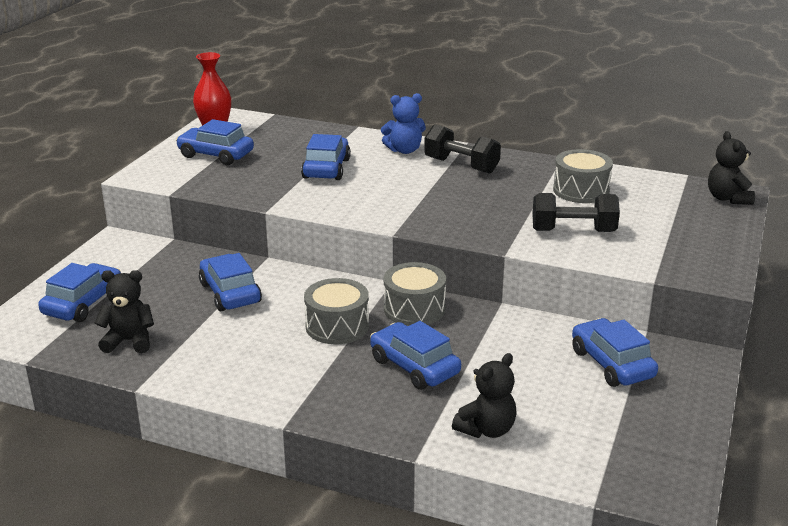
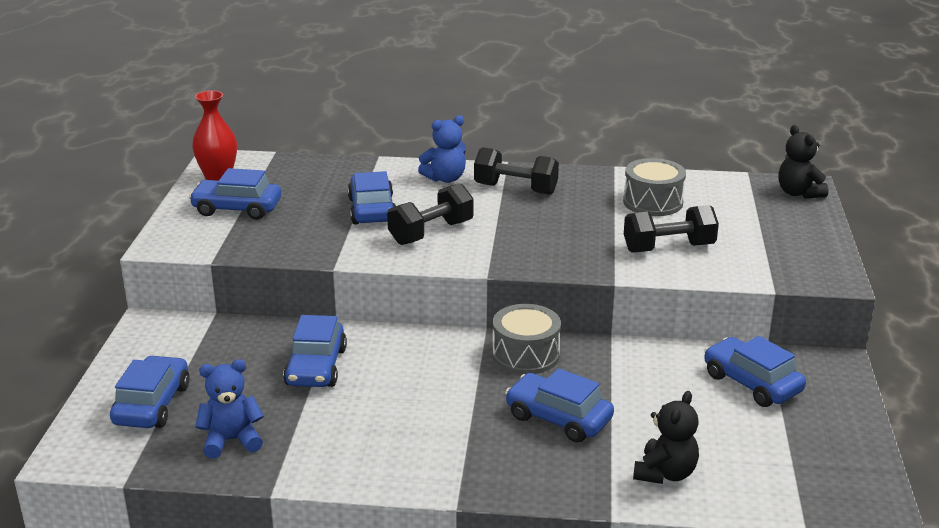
camera: 15 degrees left, 0 degrees up
black teddy bear [95,270,154,353] -> blue teddy bear [195,359,264,459]
blue car [199,253,262,311] -> blue car turned 135 degrees counterclockwise [283,315,347,387]
grey drum [304,278,369,344] -> none
none -> black dumbbell [387,183,474,245]

